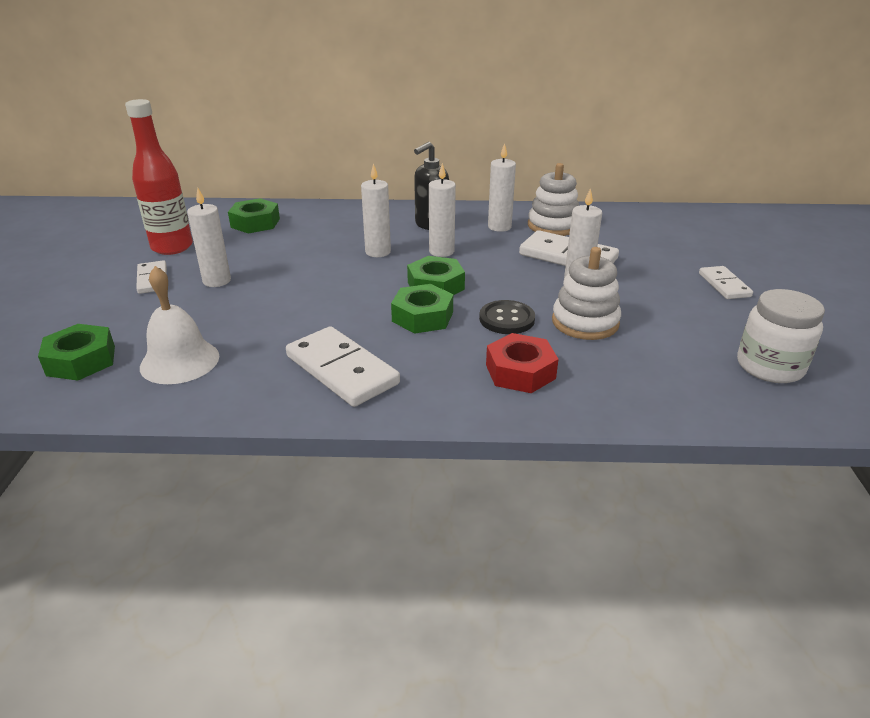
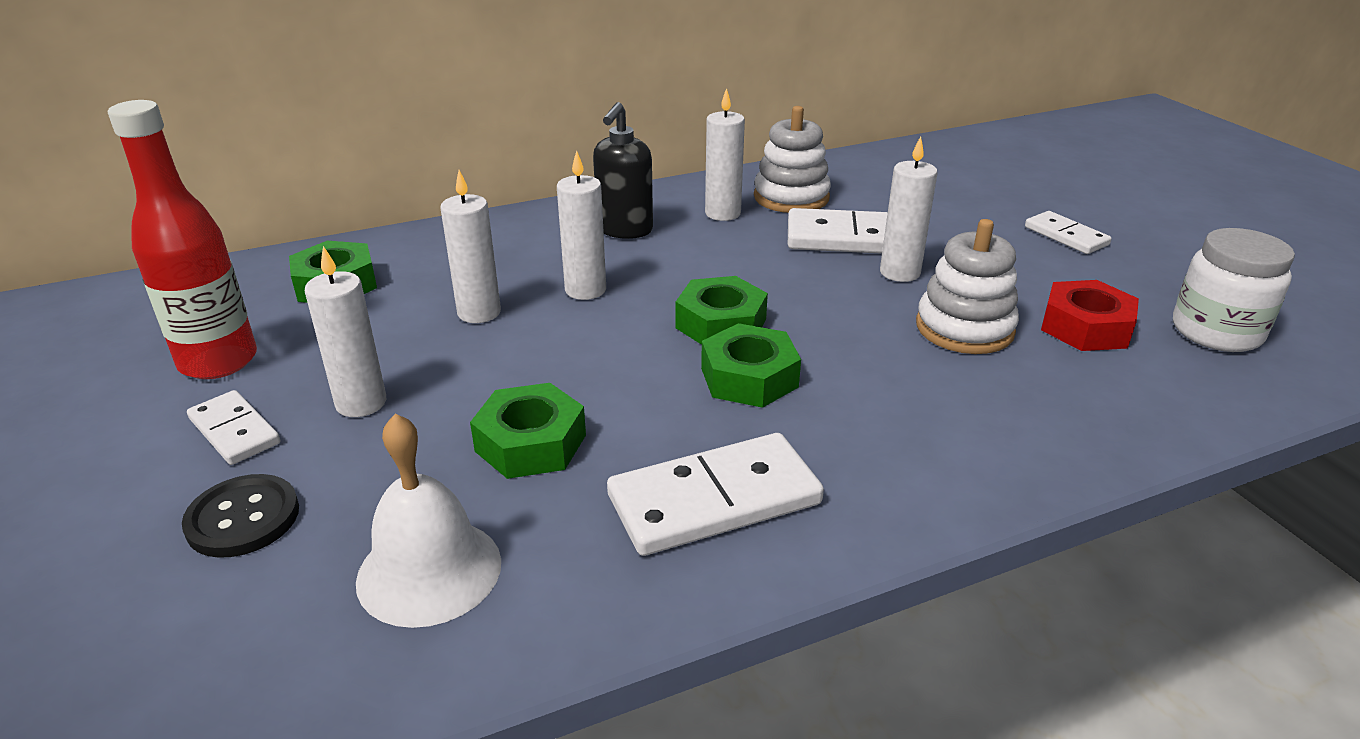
camera: 25 degrees left, 0 degrees up
green nut [38,324,115,381] -> green nut moved to [470,383,586,479]
white domino [286,326,400,407] -> white domino turned 45 degrees counterclockwise [607,433,824,556]
white candle [429,163,456,257] -> white candle moved to [440,170,501,323]
black button [479,300,535,334] -> black button moved to [182,474,299,558]
red nut [486,333,559,393] -> red nut moved to [1041,280,1139,351]

